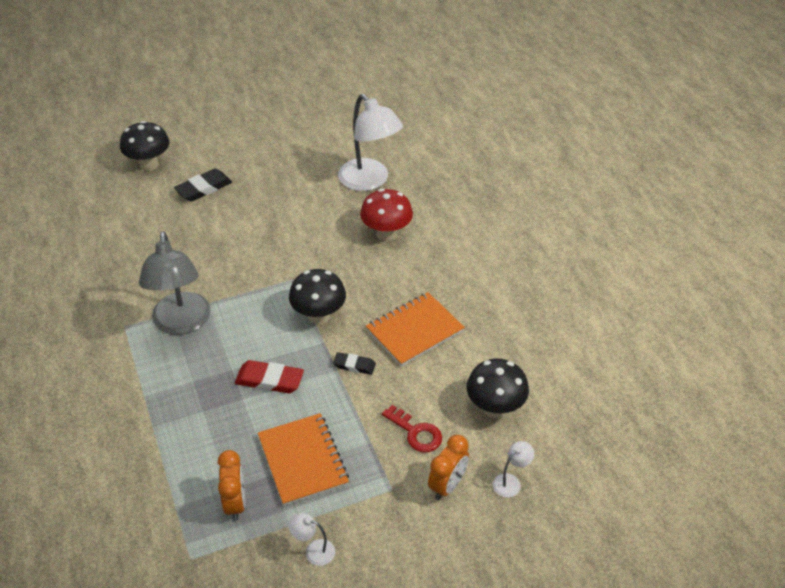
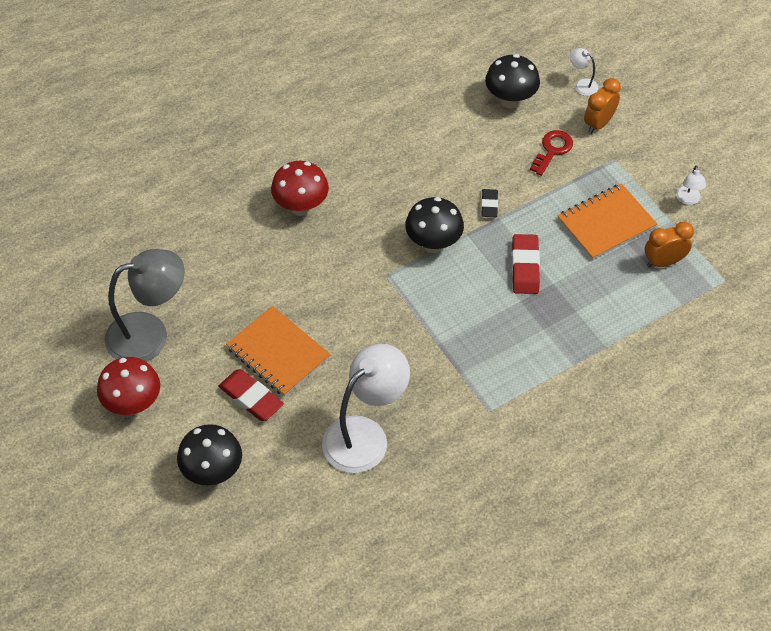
camera: 100 degrees left, 10 degrees up
grey lamp [139,232,210,335] -> grey lamp moved to [104,249,185,362]
black eraser [174,169,232,202] -> red eraser [218,369,284,421]
white lamp [338,94,403,191] -> white lamp moved to [322,344,410,473]
orange notebook [366,292,465,367] -> orange notebook moved to [226,306,331,397]
orange clock [428,435,469,500] -> orange clock turned 75 degrees counterclockwise [584,78,621,134]
none -> red mushroom [97,357,160,415]

